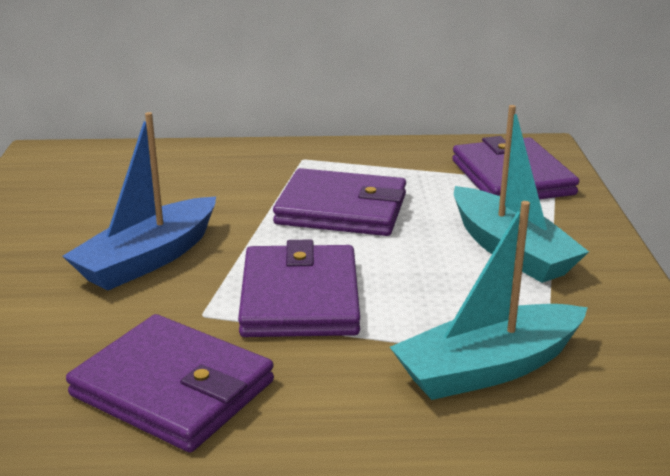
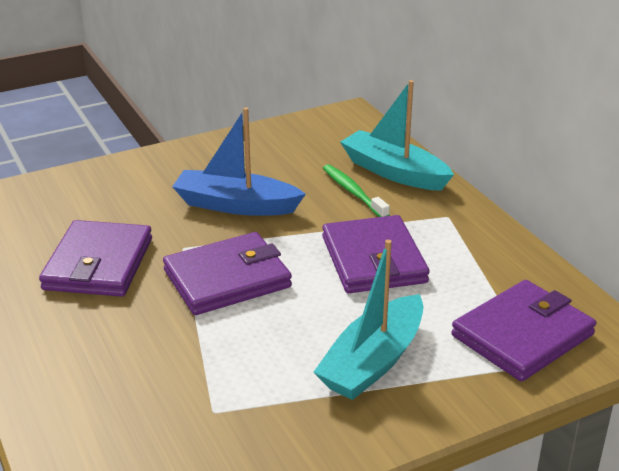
camera: 65 degrees right, 5 degrees up
turquoise boat [390,201,588,400] -> turquoise boat moved to [340,80,454,191]
none -> green toothbrush [323,164,390,217]

